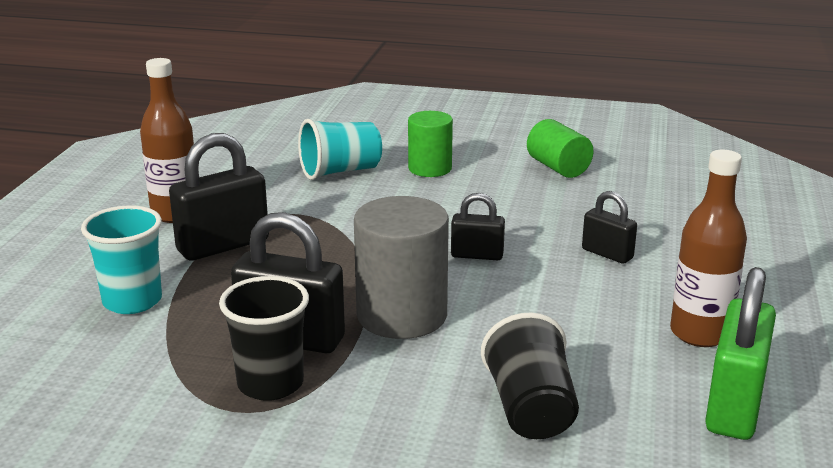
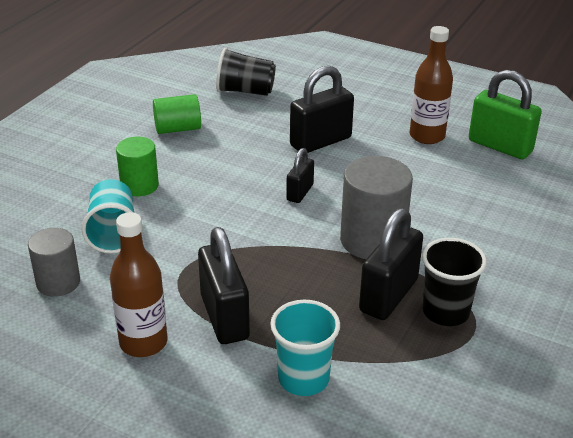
camera: 75 degrees left, 10 degrees up
black cup [481,312,579,439] -> black cup moved to [216,48,276,96]
black padlock [582,191,637,264] -> black padlock [290,66,354,153], size x1.78
none -> grey cylinder [28,228,80,297]

